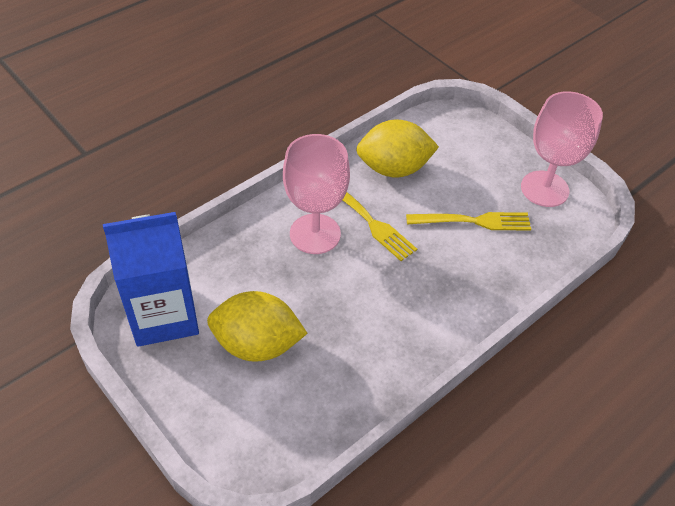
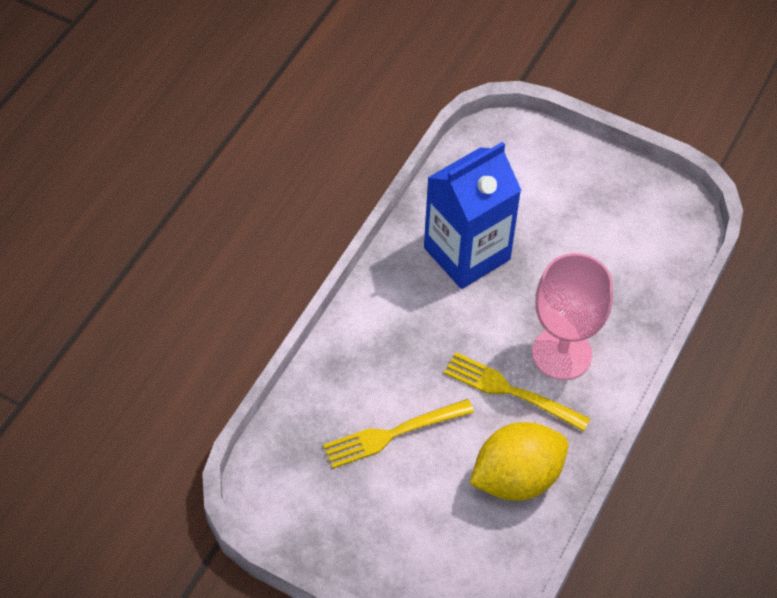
camera: 160 degrees right, 5 degrees up
blue carton [103,212,199,347] -> blue carton moved to [424,142,521,289]
yellow lemon [207,291,308,362] -> none
pink goblet [521,91,603,207] -> none

